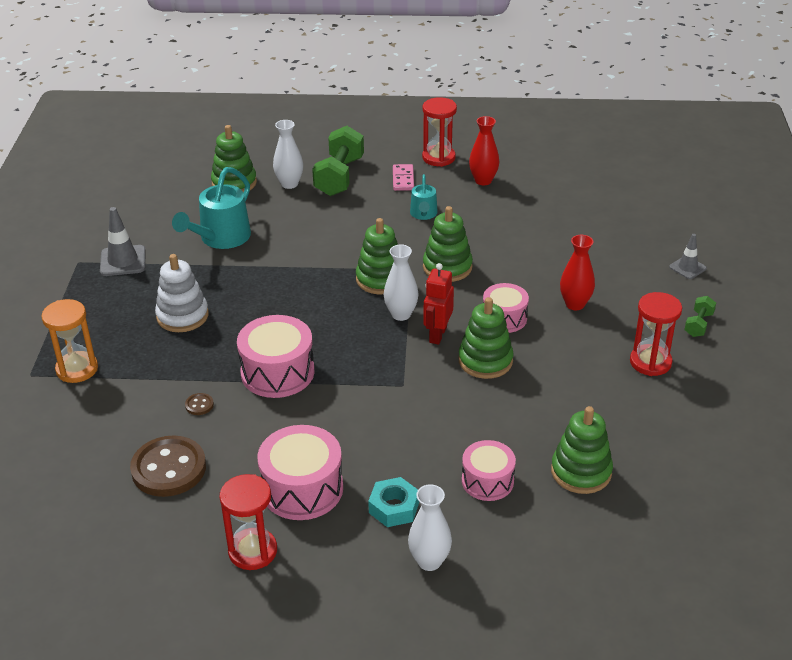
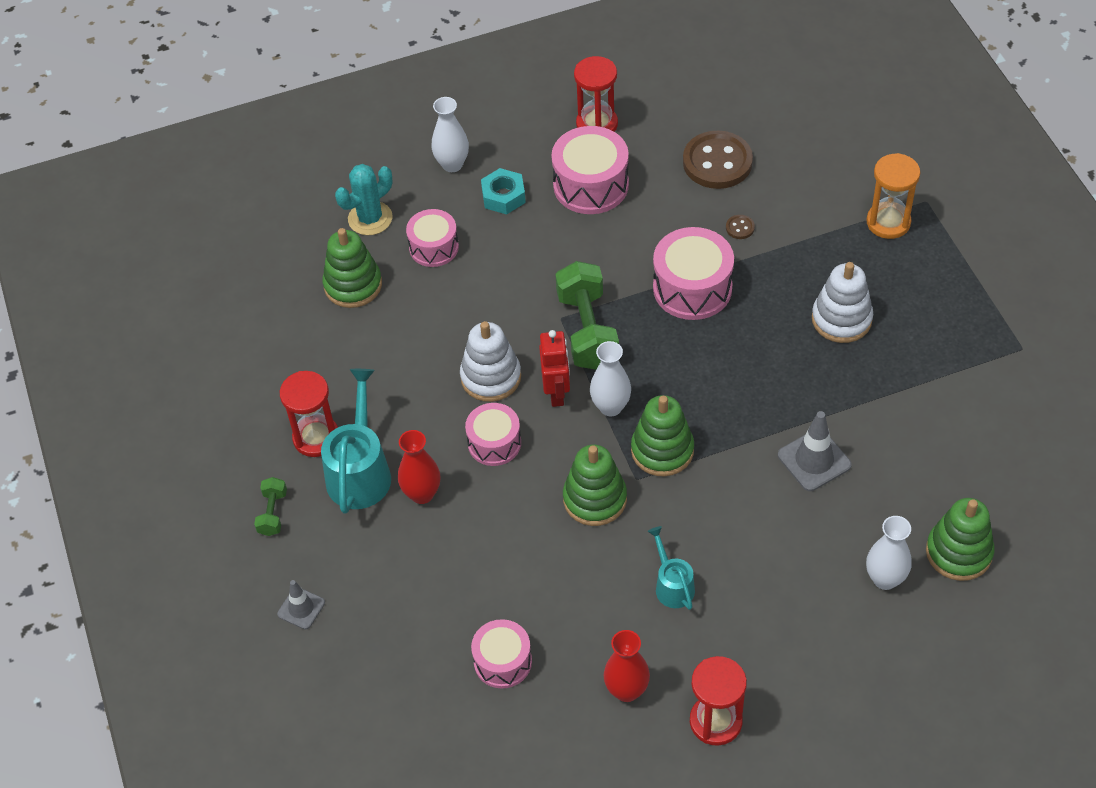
camera: 160 degrees right, 15 degrees up
grey traffic cone [100,207,146,276] -> grey traffic cone moved to [778,411,852,491]
turquoise watering can [172,167,251,249] -> turquoise watering can moved to [321,369,391,514]
green dumbbell [312,126,364,196] -> green dumbbell moved to [555,261,619,370]
pink domino [393,164,414,191] -> none
green stacking toy [458,297,514,379] -> white stacking toy [460,321,521,402]
none -> turquoise cactus [335,164,393,235]
none -> pink drum [471,619,532,689]

